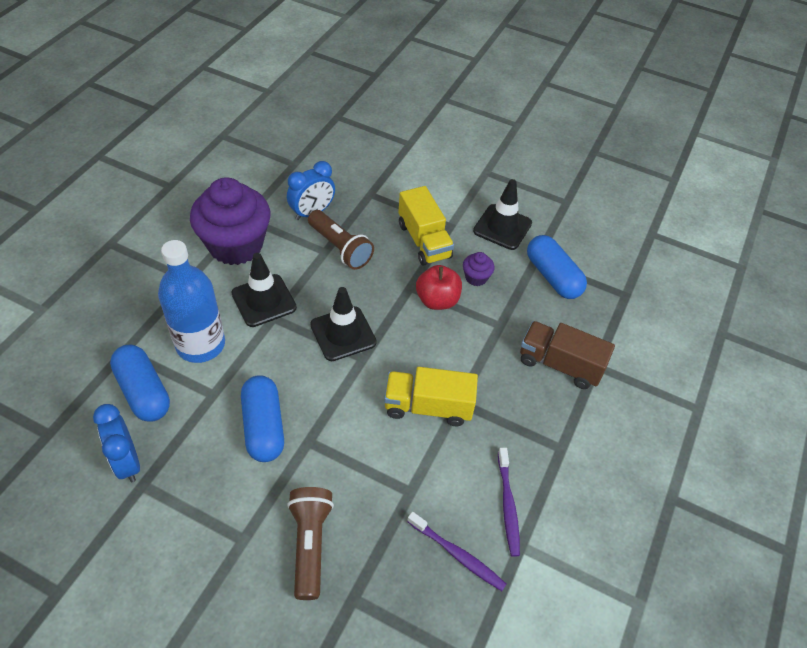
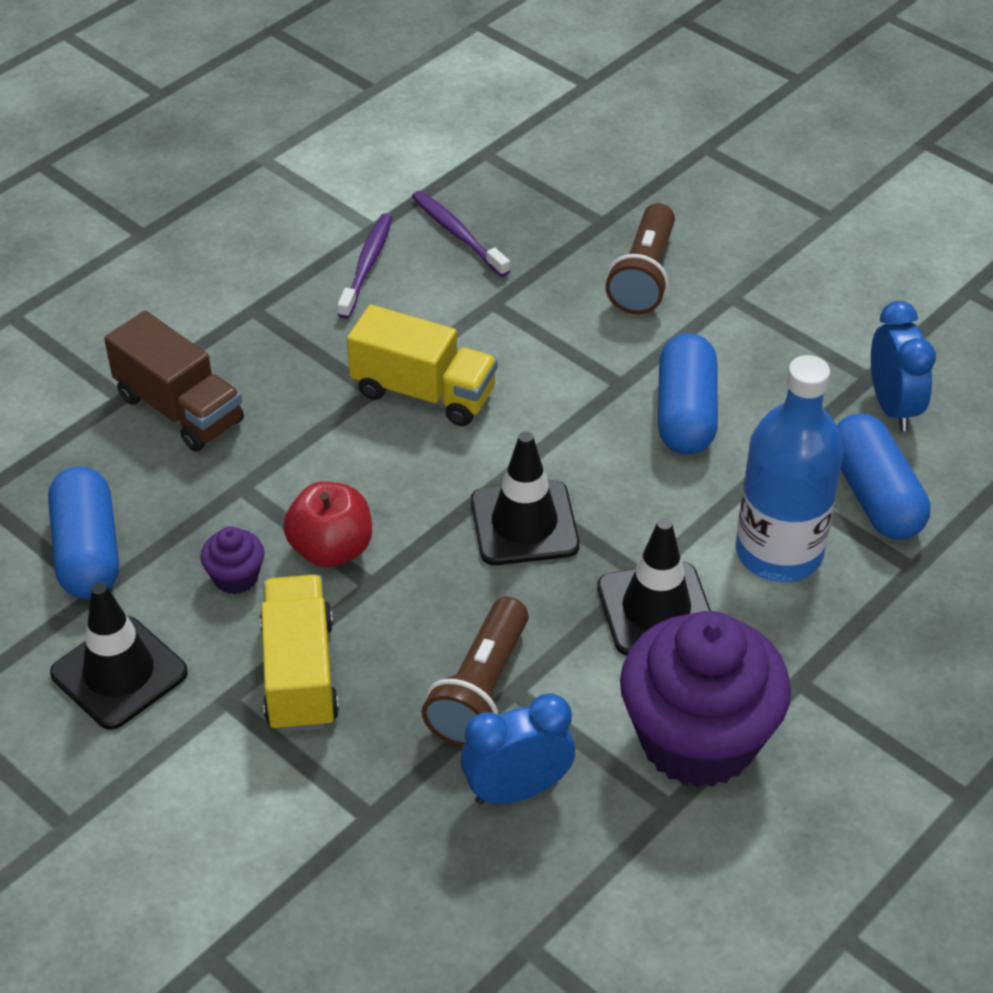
camera: 160 degrees left, 5 degrees down
brown flashlight [308,210,374,270] -> brown flashlight turned 135 degrees counterclockwise [422,597,529,747]

